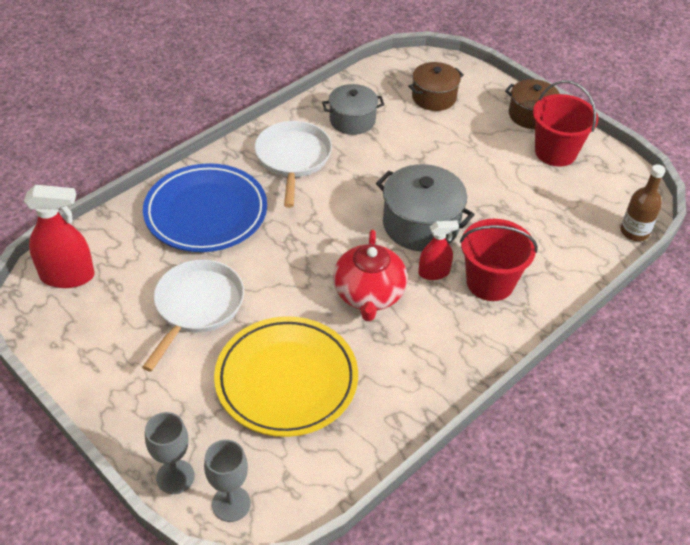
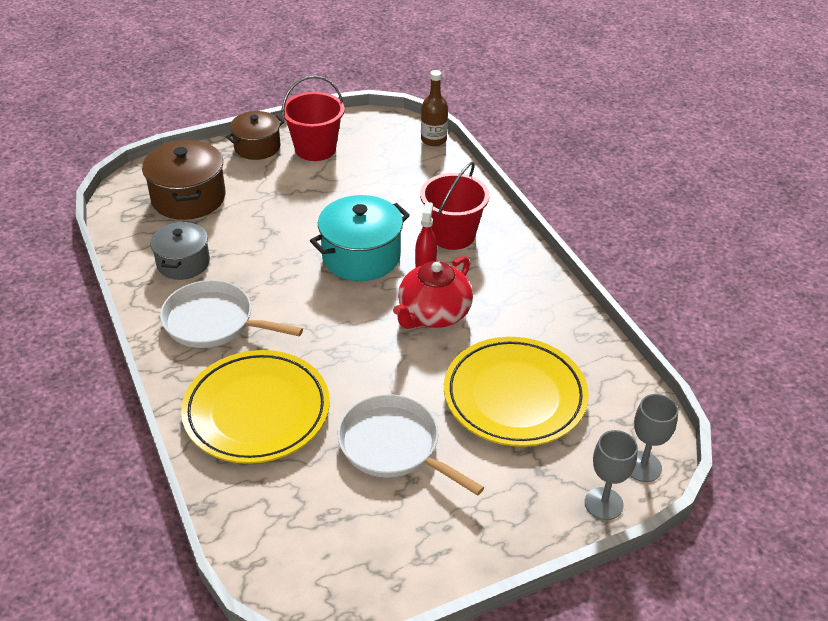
camera: 70 degrees left, 5 degrees down
red spray bottle [24,185,94,288] -> none
blue plate [143,163,267,252] -> yellow plate [181,350,330,464]
red teapot [333,230,408,321] -> red teapot turned 105 degrees clockwise [393,256,473,329]
grey pot [376,164,475,252] -> turquoise pot [310,195,410,281]
brown pot [408,62,464,111] -> brown pot [142,140,225,220], size x1.50

